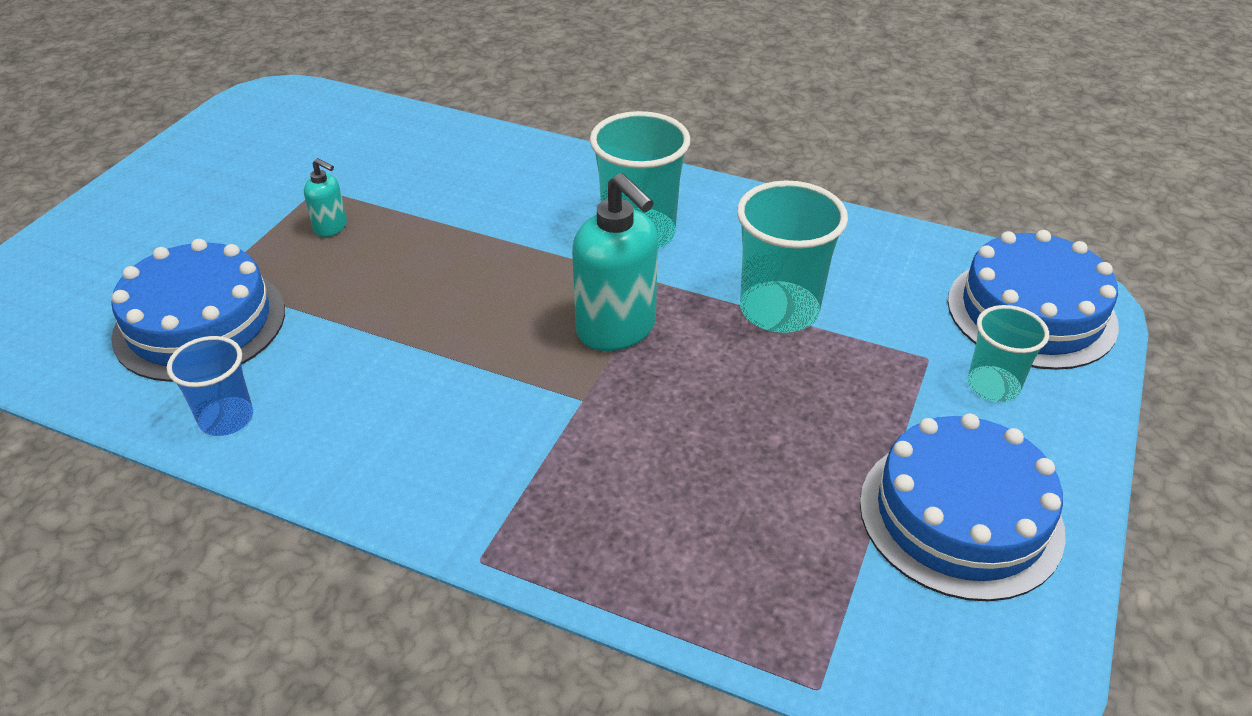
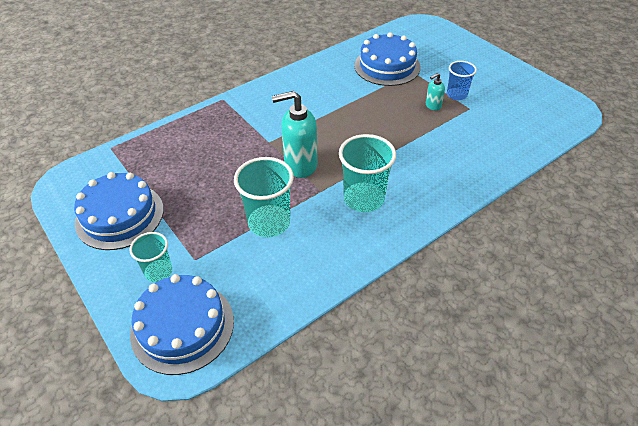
camera: 120 degrees right, 5 degrees up
blue cup [167,336,253,436] -> blue cup moved to [447,61,477,100]

